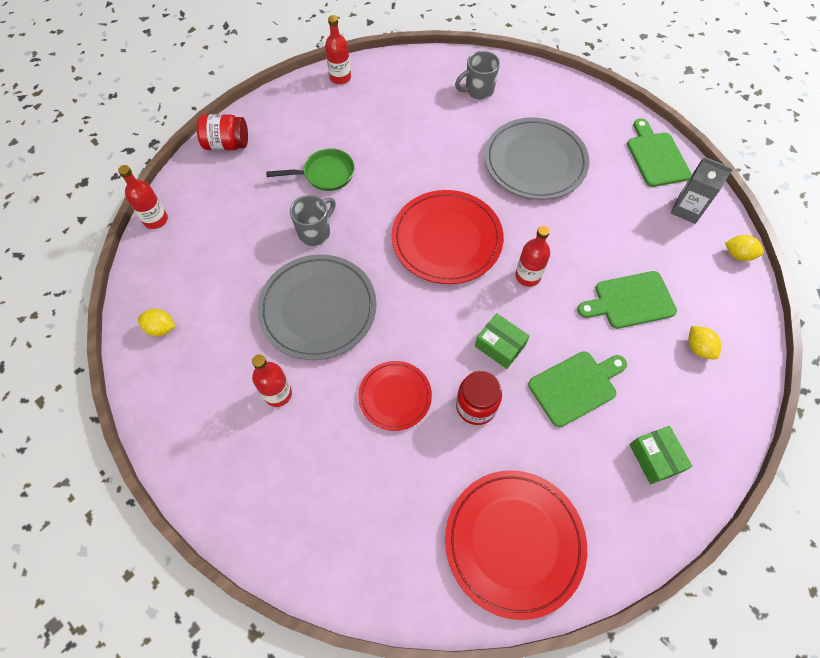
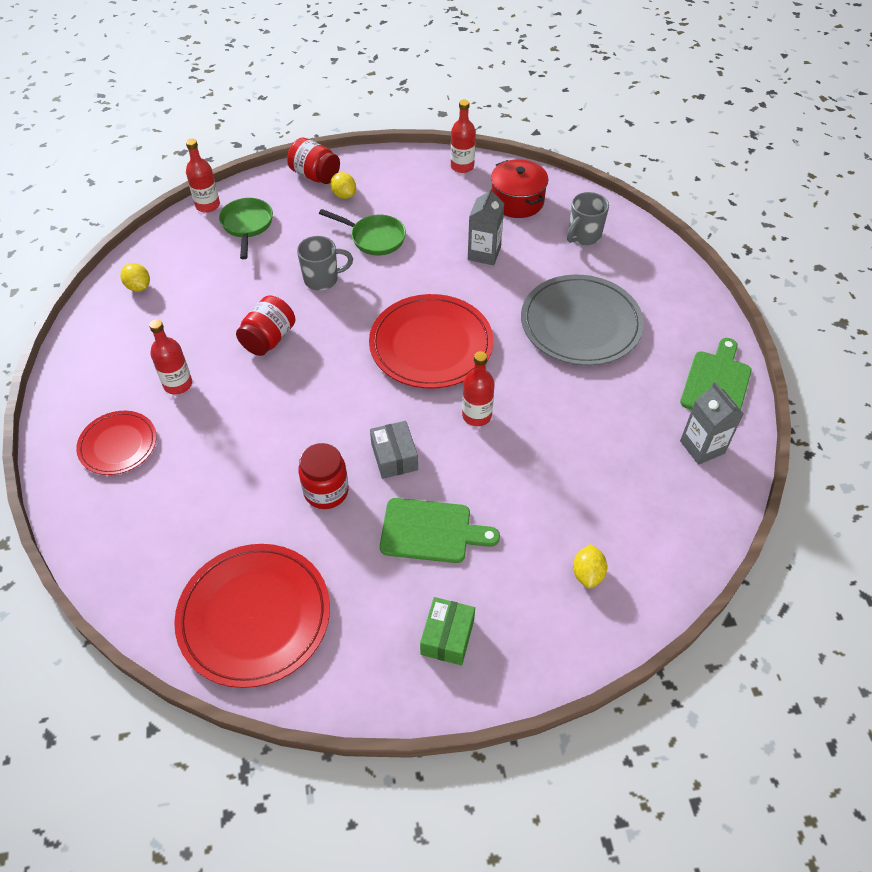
camera: 35 degrees right, 10 degrees down
grey plate [257,254,377,360] -> red jar [236,296,295,356]
red plate [358,361,432,431] -> red plate moved to [76,411,157,475]
grey mug [455,51,500,100] -> grey mug turned 60 degrees counterclockwise [567,192,609,245]
green box [475,313,529,369] -> grey box [370,421,418,479]
green cutting board [577,271,677,329] -> none
yellow lemon [725,235,764,261] -> yellow lemon moved to [330,172,356,199]
none -> green pan [219,198,273,259]
none -> grey carton [468,187,504,265]
none -> red pot [491,159,548,218]

